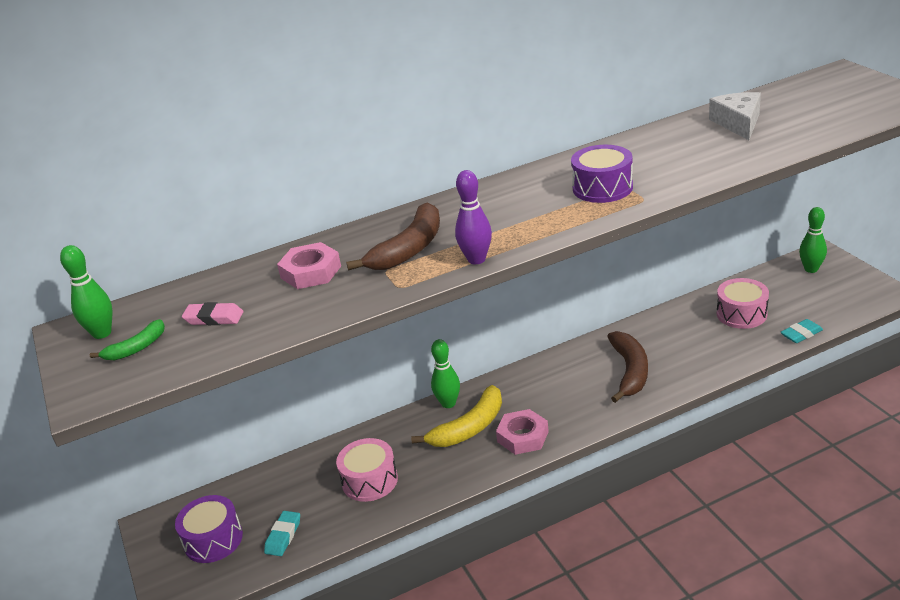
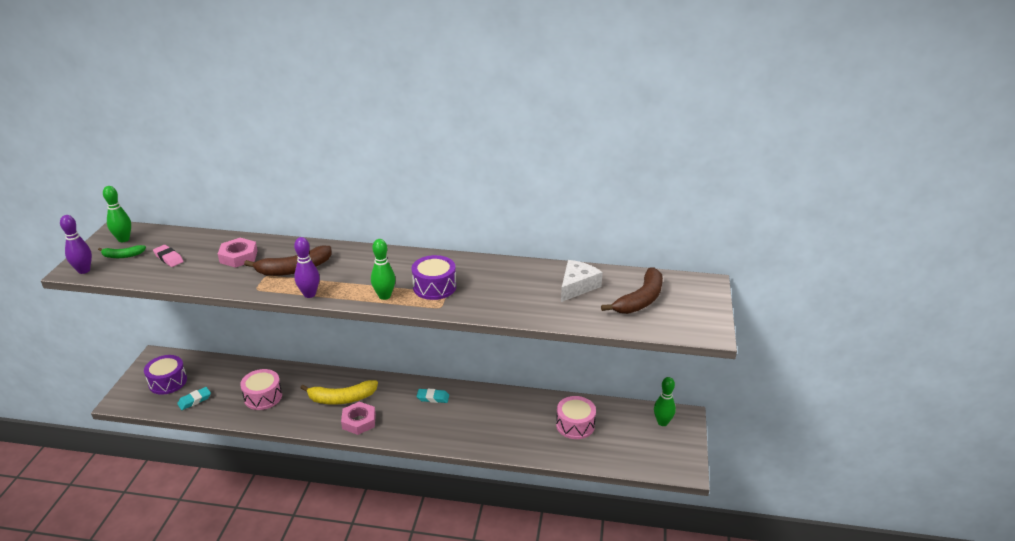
camera: 30 degrees right, 0 degrees up
green bowling pin [431,339,460,408] -> green bowling pin moved to [371,239,395,300]
brown banana [607,331,648,403] -> brown banana moved to [601,268,663,314]
turquoise eraser [780,319,823,343] -> turquoise eraser moved to [417,389,449,403]
none -> purple bowling pin [60,215,92,274]

